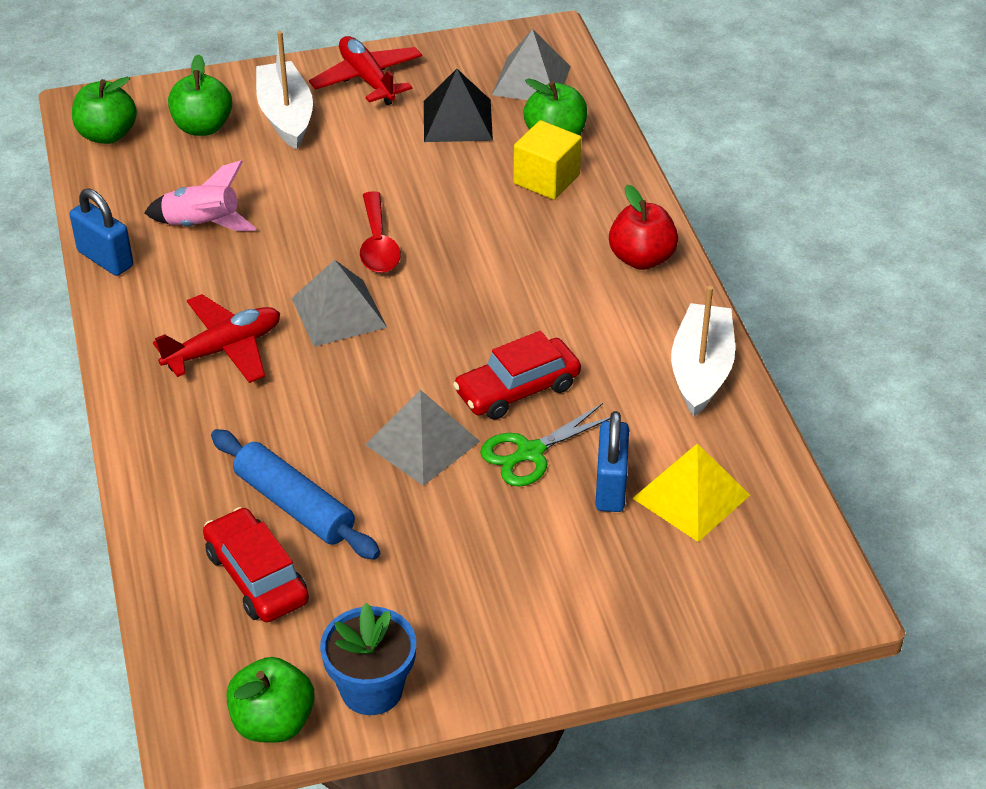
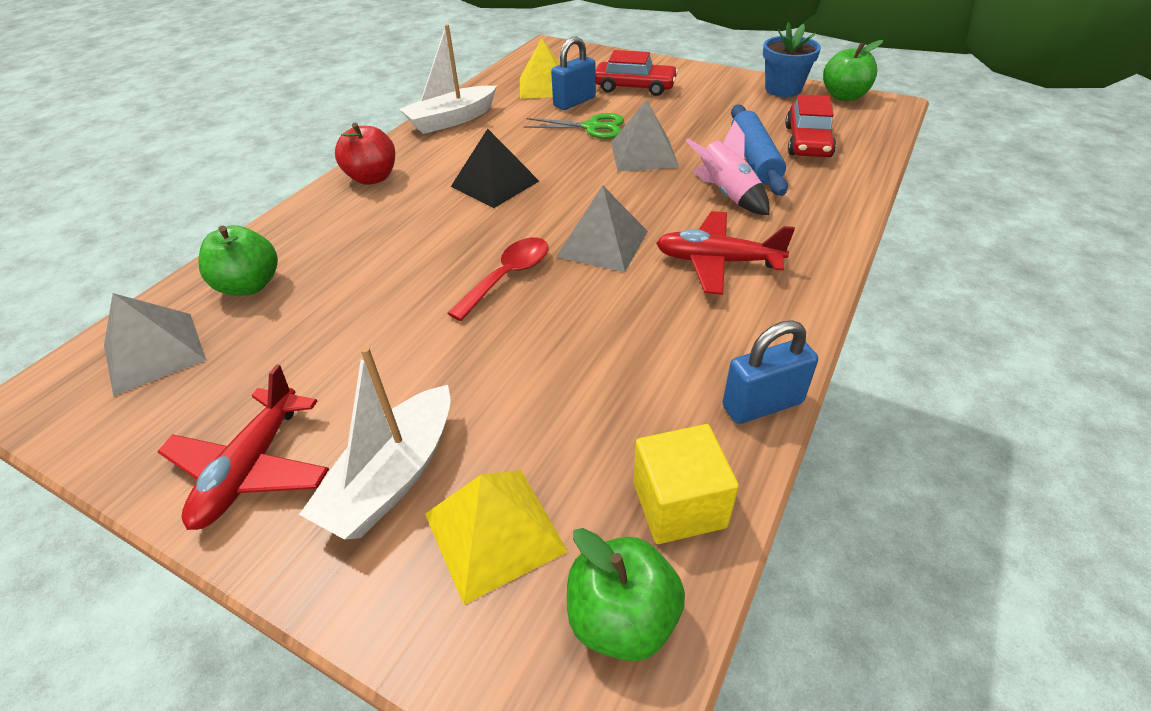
camera: 135 degrees left, 0 degrees up
blue padlock [70,188,133,276] -> blue padlock turned 75 degrees clockwise [722,320,818,424]
pink rocket [144,160,257,231] -> pink rocket moved to [685,120,769,215]
green apple [168,54,232,136] -> yellow pyramid [425,470,568,605]
black pyramid [424,69,493,142] -> black pyramid moved to [451,129,539,208]
red car [453,331,581,419] -> red car moved to [596,50,678,96]
yellow cube [513,120,581,200] -> yellow cube moved to [633,424,739,544]

